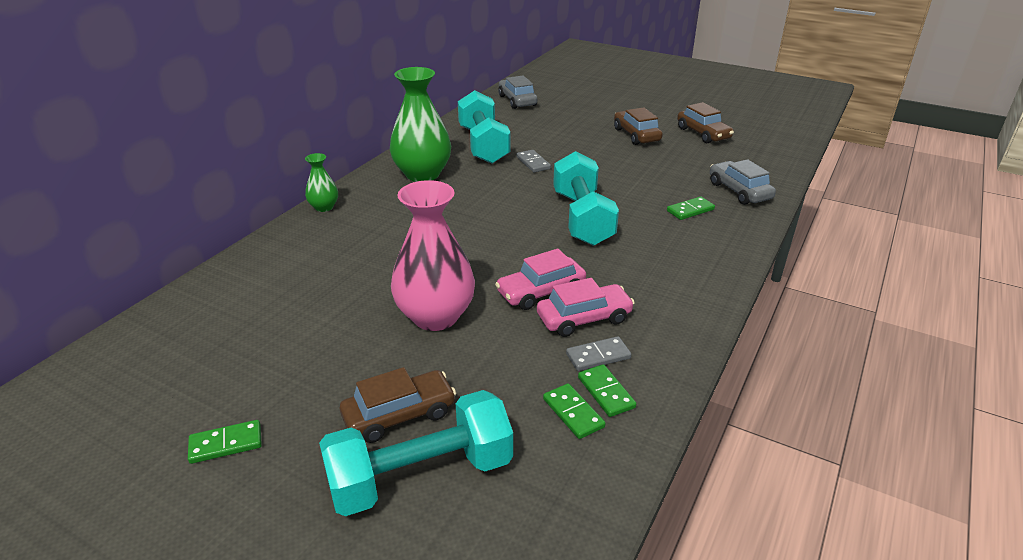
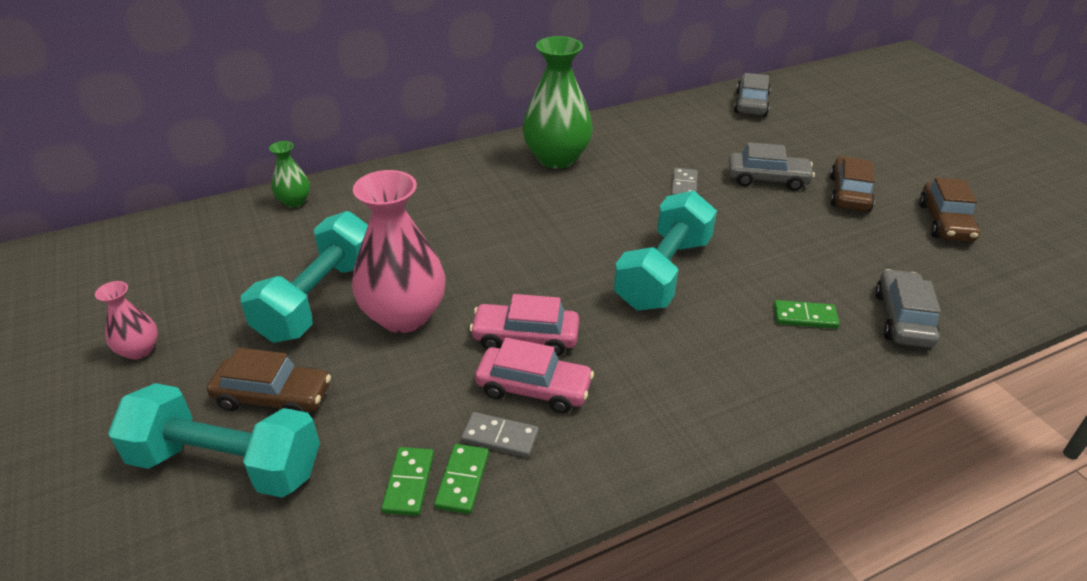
camera: 35 degrees right, 5 degrees up
green domino [188,420,262,464] -> pink vase [95,281,158,360]
green vase [305,153,338,212] -> green vase moved to [269,141,310,208]
turquoise dumbbell [458,90,510,164] -> turquoise dumbbell moved to [241,211,368,343]
none -> grey car [728,142,815,191]

